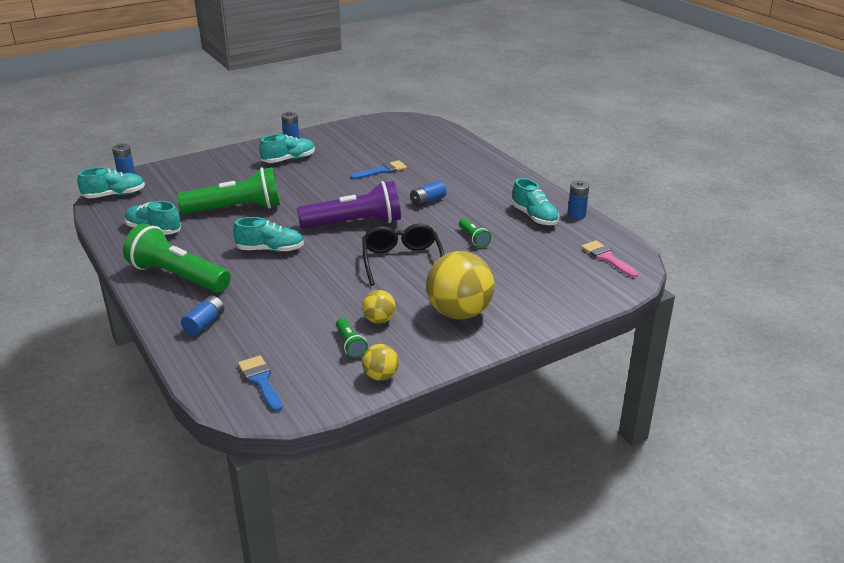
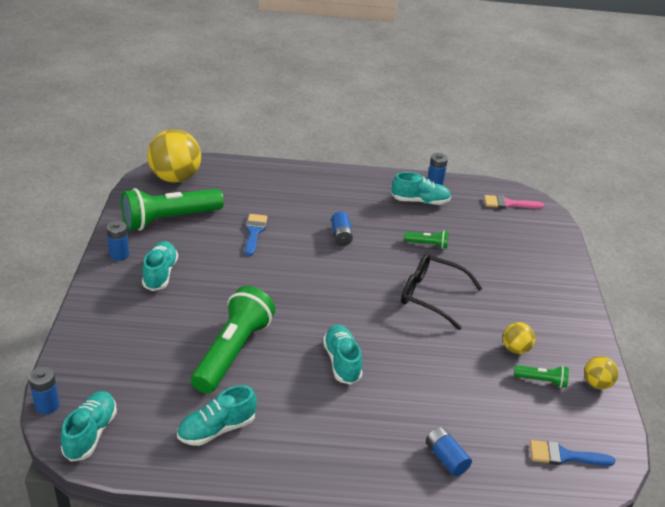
camera: 60 degrees left, 5 degrees up
green flashlight [123,224,231,293] -> green flashlight moved to [121,188,224,230]
turquoise shoe [233,217,304,252] -> turquoise shoe turned 45 degrees counterclockwise [323,325,362,385]
purple flashlight [297,181,401,229] -> none
yellow ball [426,251,495,320] -> yellow ball moved to [147,129,201,183]

